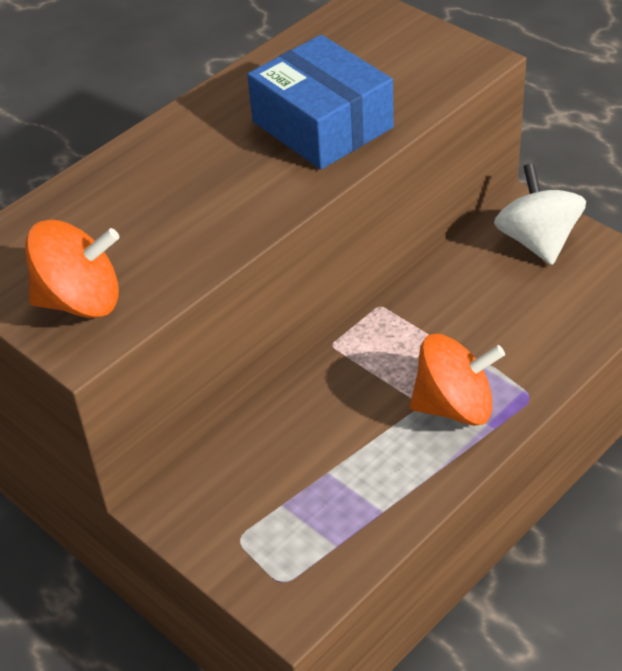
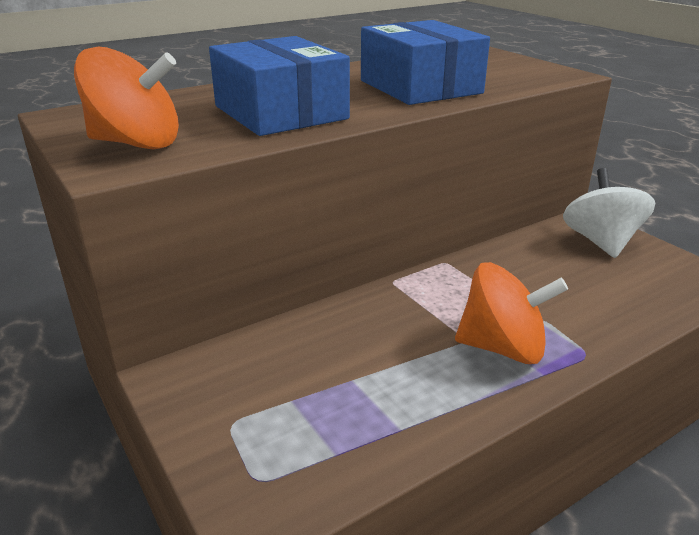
camera: 10 degrees right, 15 degrees down
none -> blue box [209,36,350,136]

